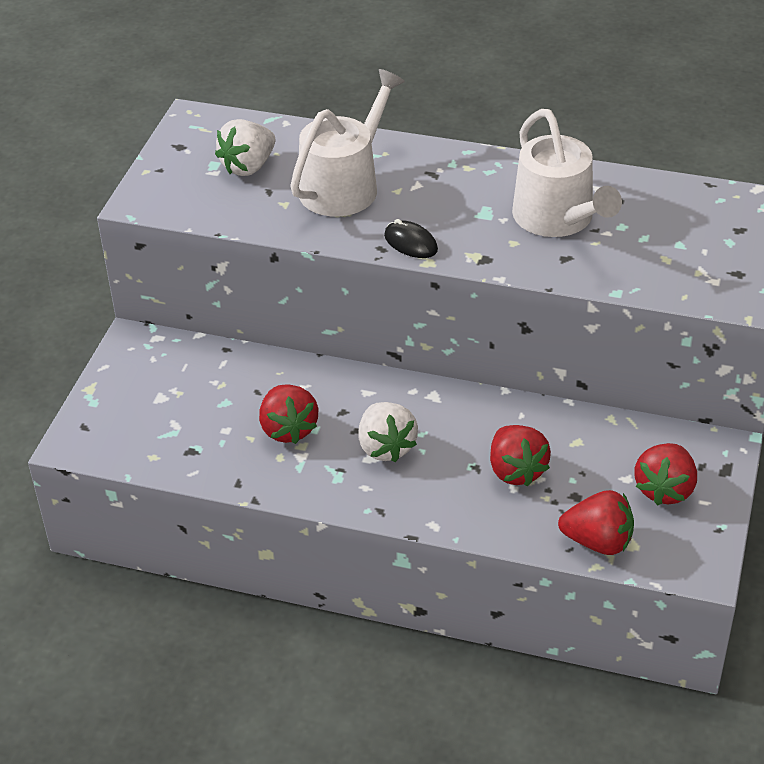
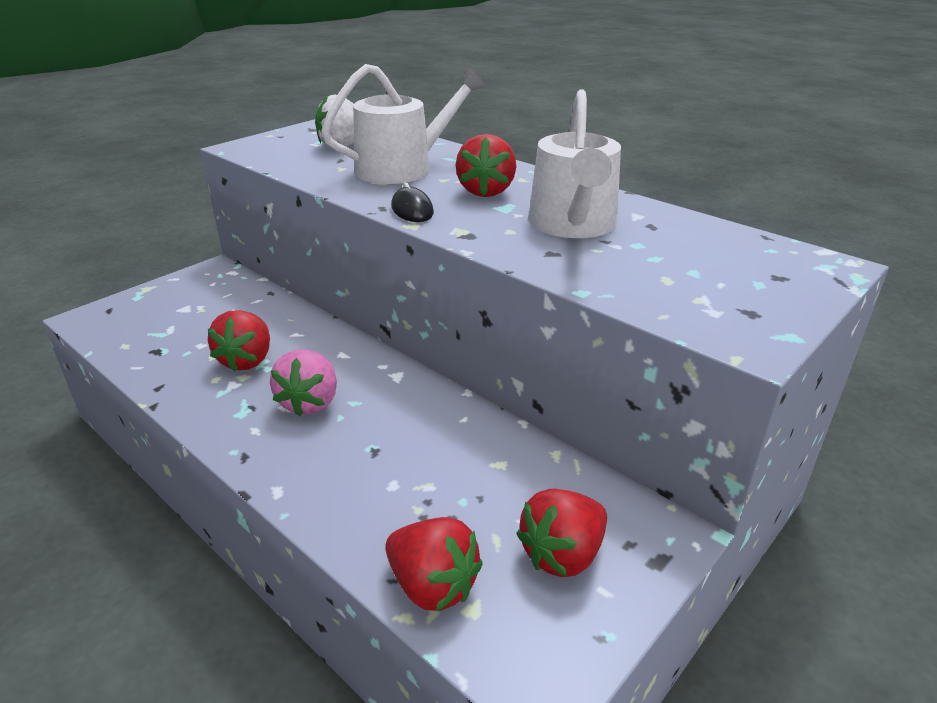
camera: 25 degrees right, 10 degrees down
white strawberry [358,402,418,462] -> pink strawberry [270,349,337,417]
red strawberry [490,425,551,487] -> red strawberry moved to [455,134,516,197]

